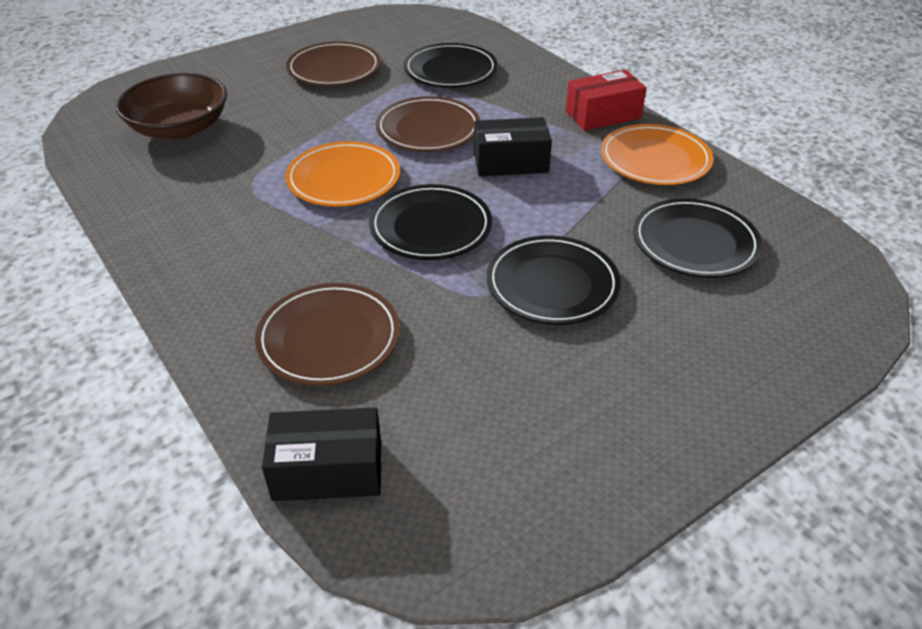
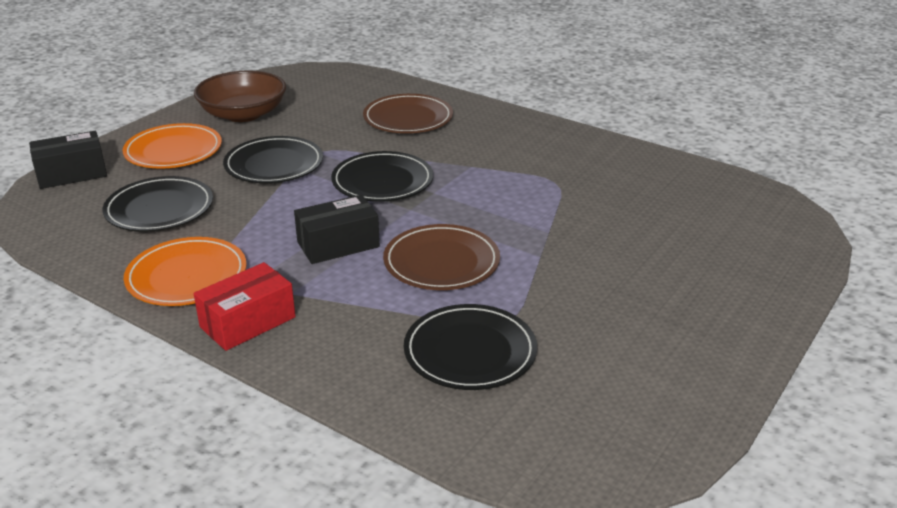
camera: 160 degrees right, 10 degrees down
brown bowl [116,73,227,139] -> brown bowl moved to [194,70,286,122]
black box [262,407,381,501] -> black box moved to [29,131,107,189]
orange plate [285,141,400,207] -> orange plate moved to [123,123,222,169]
brown plate [286,42,381,86] -> none

